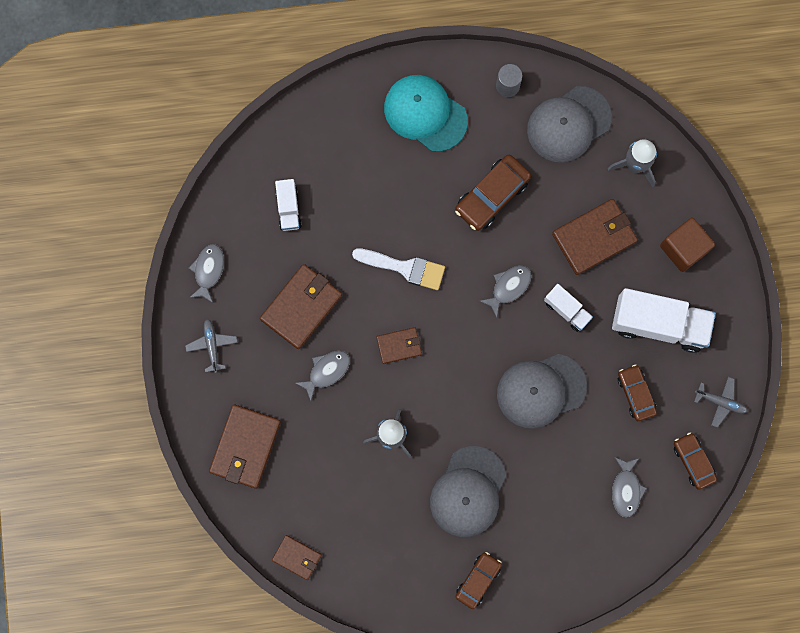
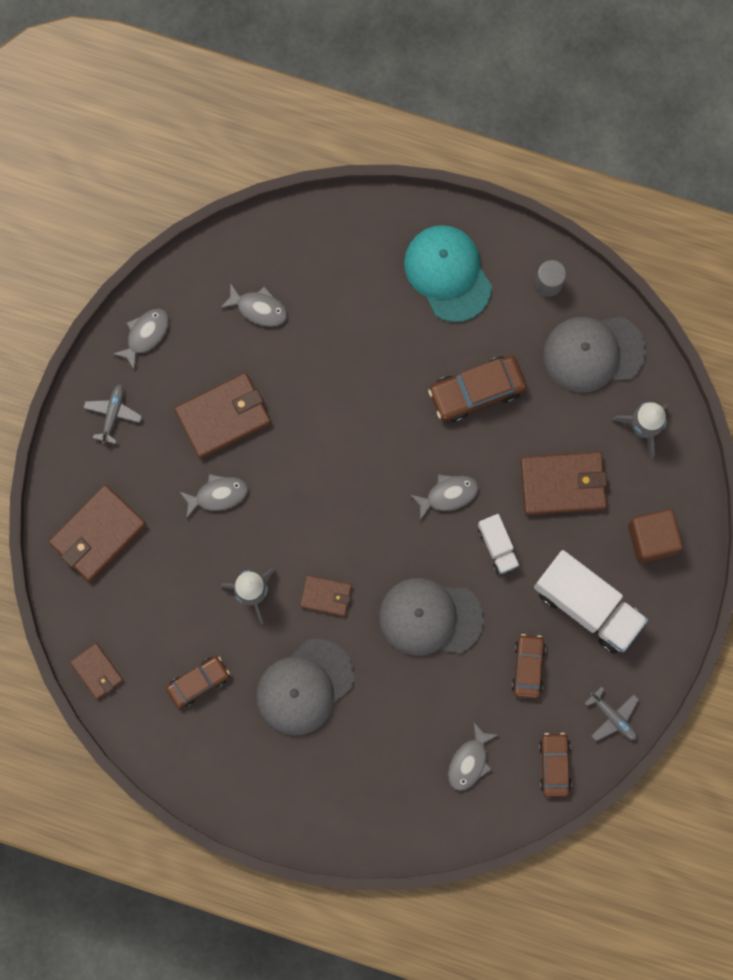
camera: 25 degrees right, 0 degrees up
white truck [275,179,302,231] -> grey fish [220,283,287,326]
white brush [352,248,445,290] -> none
brown wallet [376,327,422,364] -> brown wallet moved to [300,575,352,616]
brown car [455,552,502,609] -> brown car moved to [166,656,230,708]

